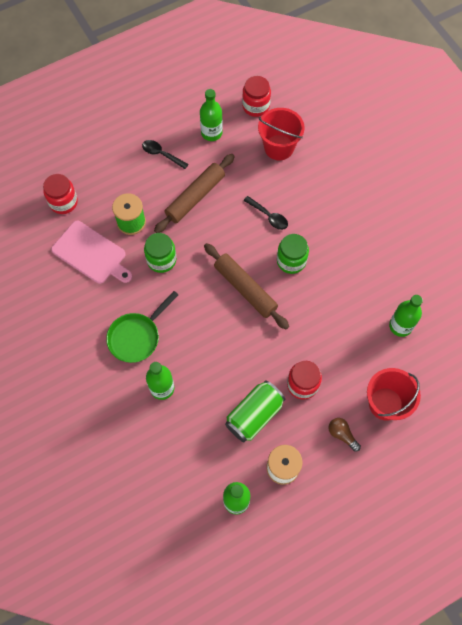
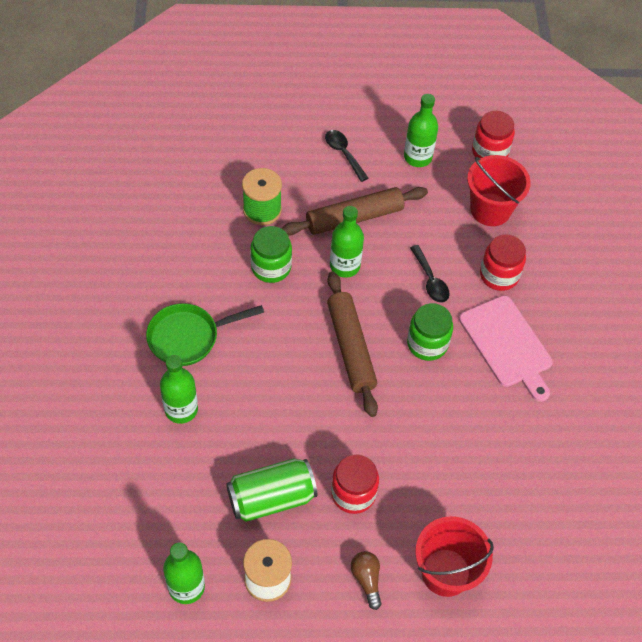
camera: 25 degrees right, 10 degrees down
red jar [43,174,78,214] -> red jar moved to [480,234,526,291]
pink cutting board [51,221,132,284] -> pink cutting board moved to [459,295,553,402]
green bottle [389,295,423,337] -> green bottle moved to [330,206,364,278]

